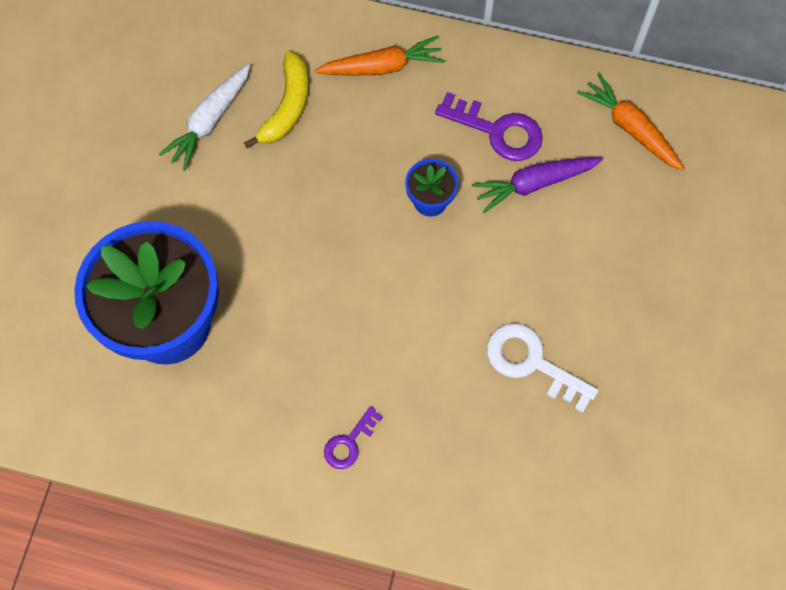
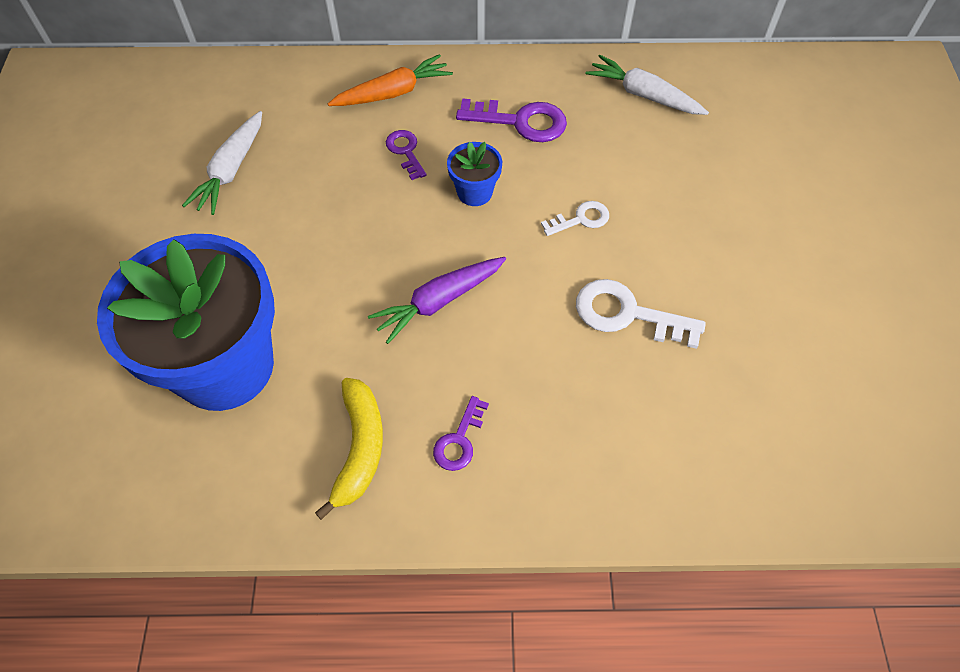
camera: 15 degrees left, 10 degrees down
yellow banana [244,51,309,148] -> yellow banana moved to [315,378,383,520]
purple carrot [472,157,603,213] -> purple carrot moved to [368,257,506,344]
orange carrot [577,73,685,171] -> white carrot [586,55,709,115]
none -> purple key [386,130,427,180]
none -> white key [541,201,609,236]

